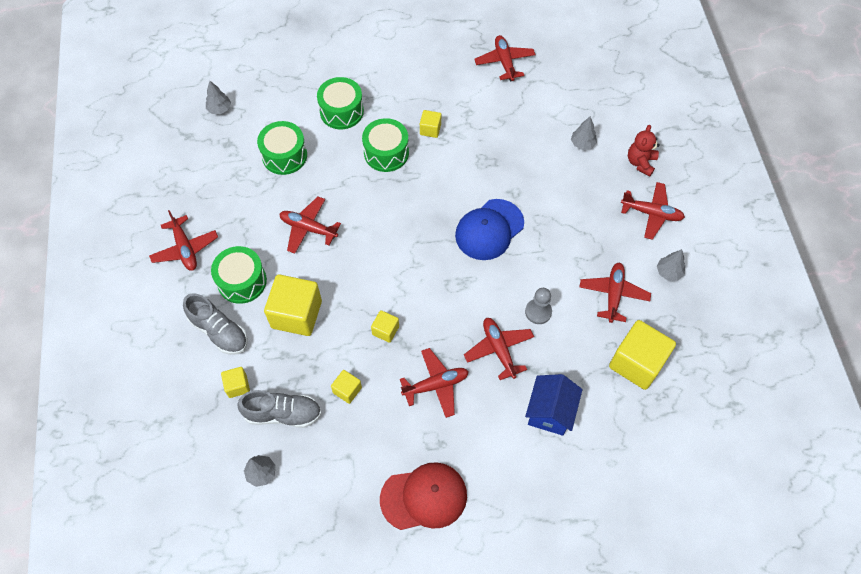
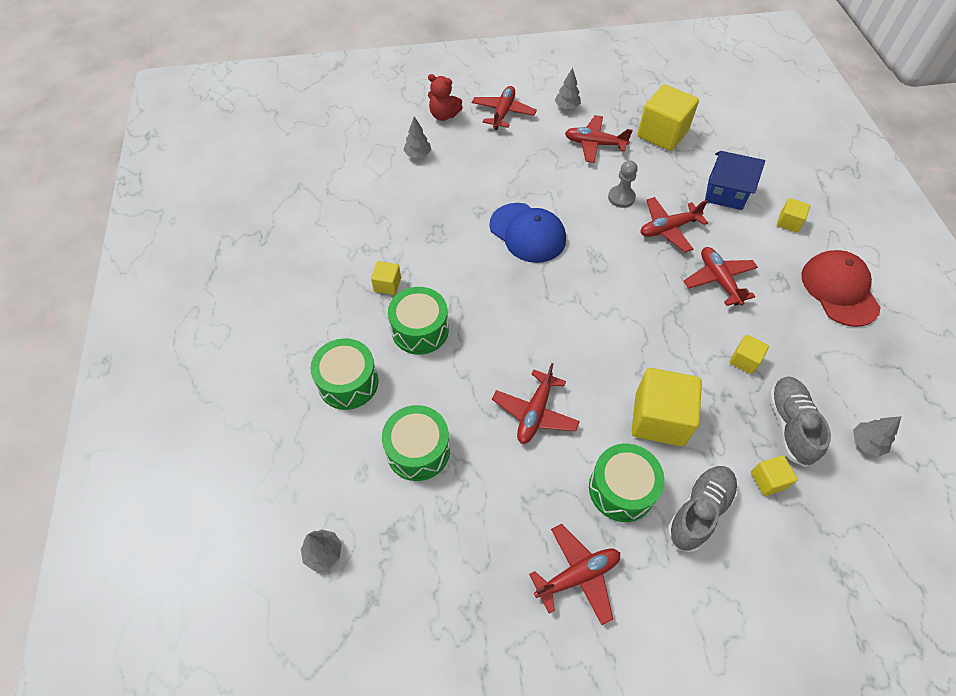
camera: 90 degrees left, 5 degrees down
yellow cube [371,310,399,343] -> yellow cube moved to [777,198,810,233]
red plane [474,35,536,81] -> none

